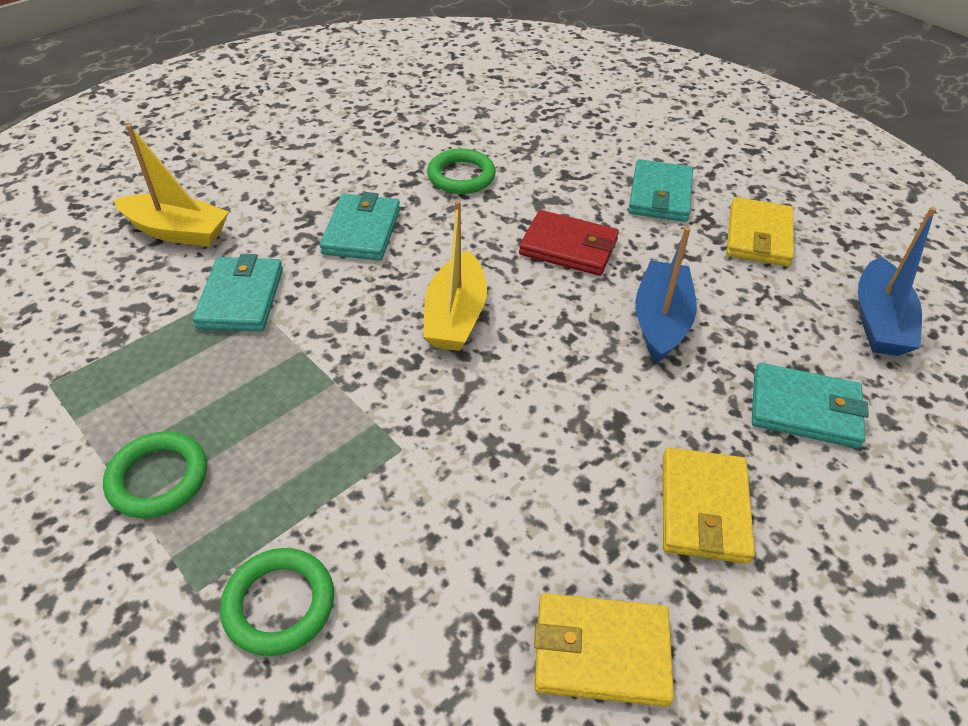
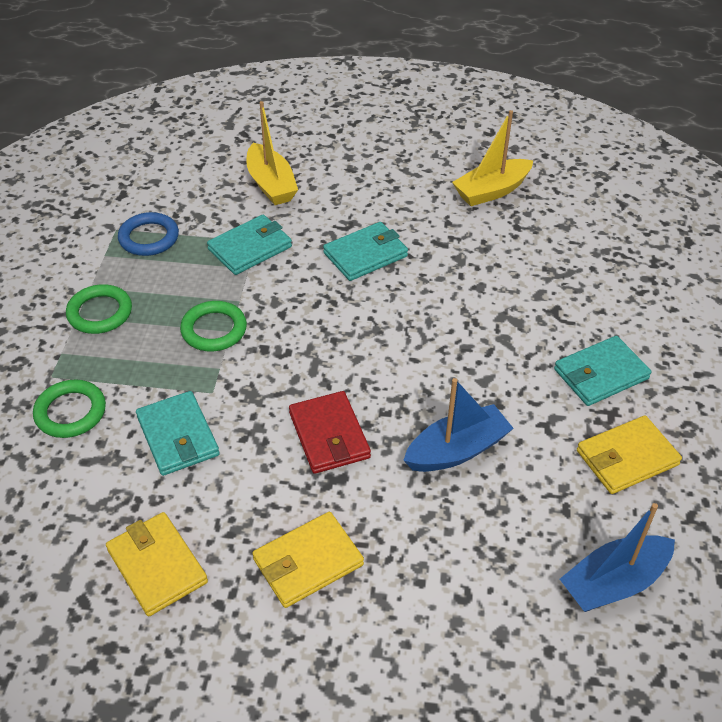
camera: 50 degrees right, 0 degrees up
yellow boat [423,200,487,351] -> yellow boat moved to [452,110,533,206]
green ring [427,148,496,194] -> green ring moved to [180,301,247,351]
red wallet [519,210,619,276] -> red wallet moved to [289,391,371,474]
turquoise wallet [752,363,869,448] -> turquoise wallet moved to [136,391,220,476]
none -> blue ring [118,212,179,256]

